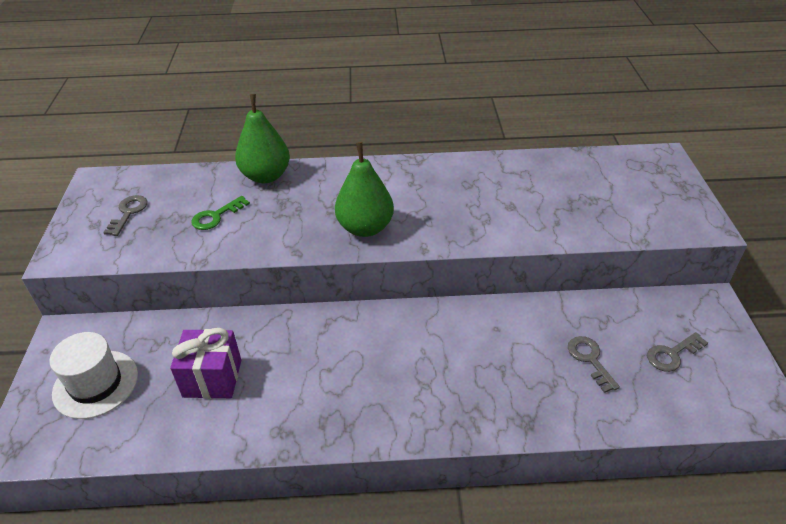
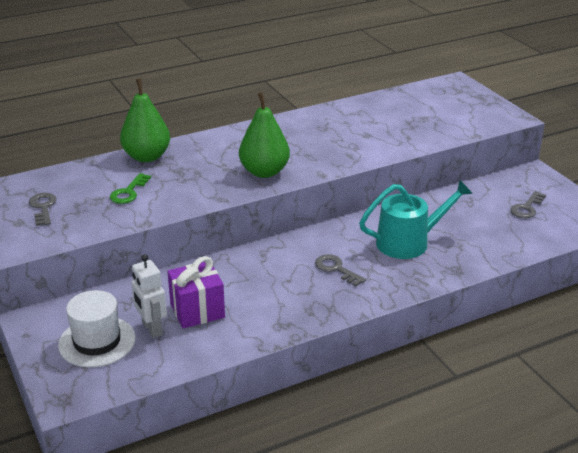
camera: 25 degrees left, 10 degrees down
grey key [568,336,620,393] -> grey key moved to [315,254,366,287]
none -> white robot [132,254,167,338]
none -> turquoise watering can [359,180,473,259]

